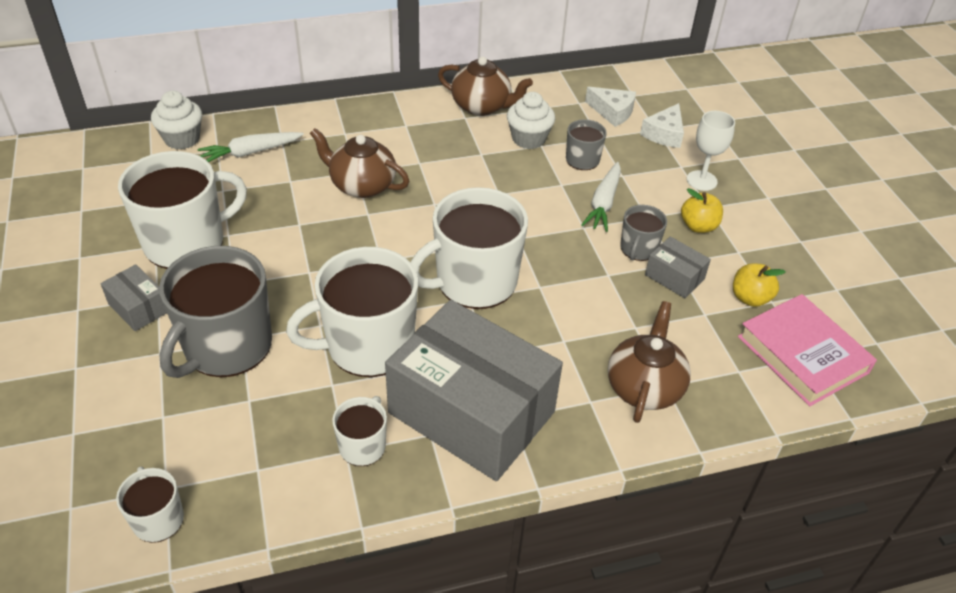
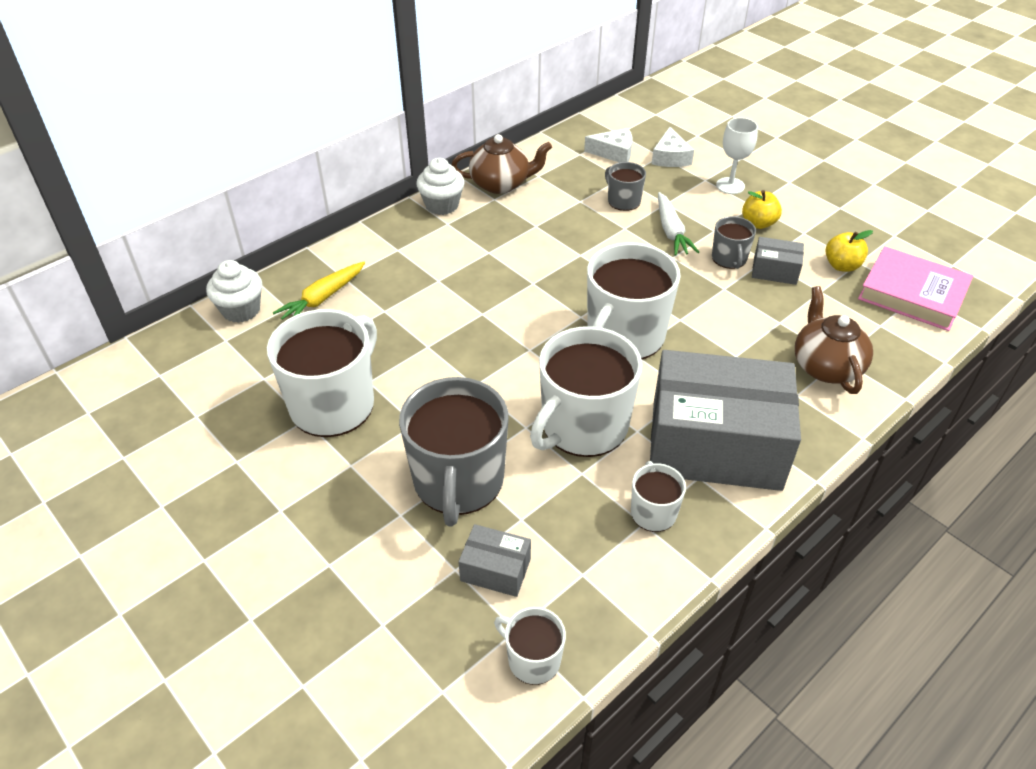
camera: 25 degrees left, 0 degrees up
grey box [100,264,167,331] -> grey box moved to [458,524,531,597]
white carrot [198,132,304,162] -> yellow carrot [273,262,365,320]
brown teapot [310,128,409,198] -> none
white cupcake [507,92,555,149] -> white cupcake moved to [416,158,464,215]

